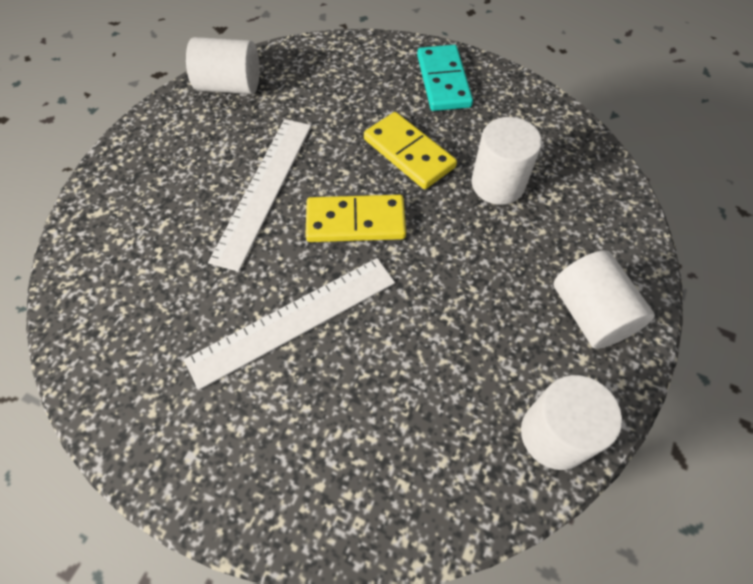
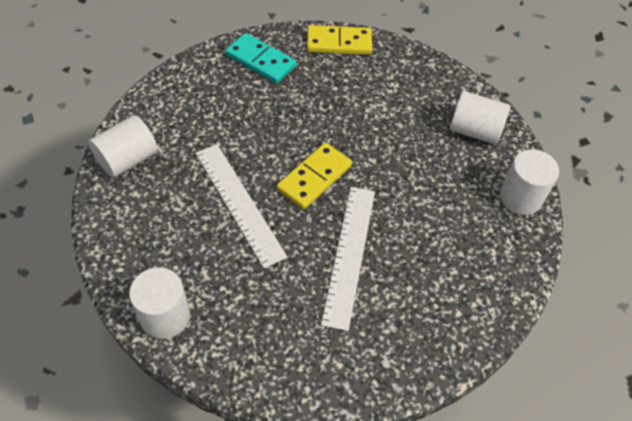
camera: 50 degrees left, 5 degrees down
yellow domino [364,112,457,189] -> yellow domino moved to [307,25,372,55]
white cylinder [471,117,542,205] -> white cylinder moved to [129,267,190,339]

